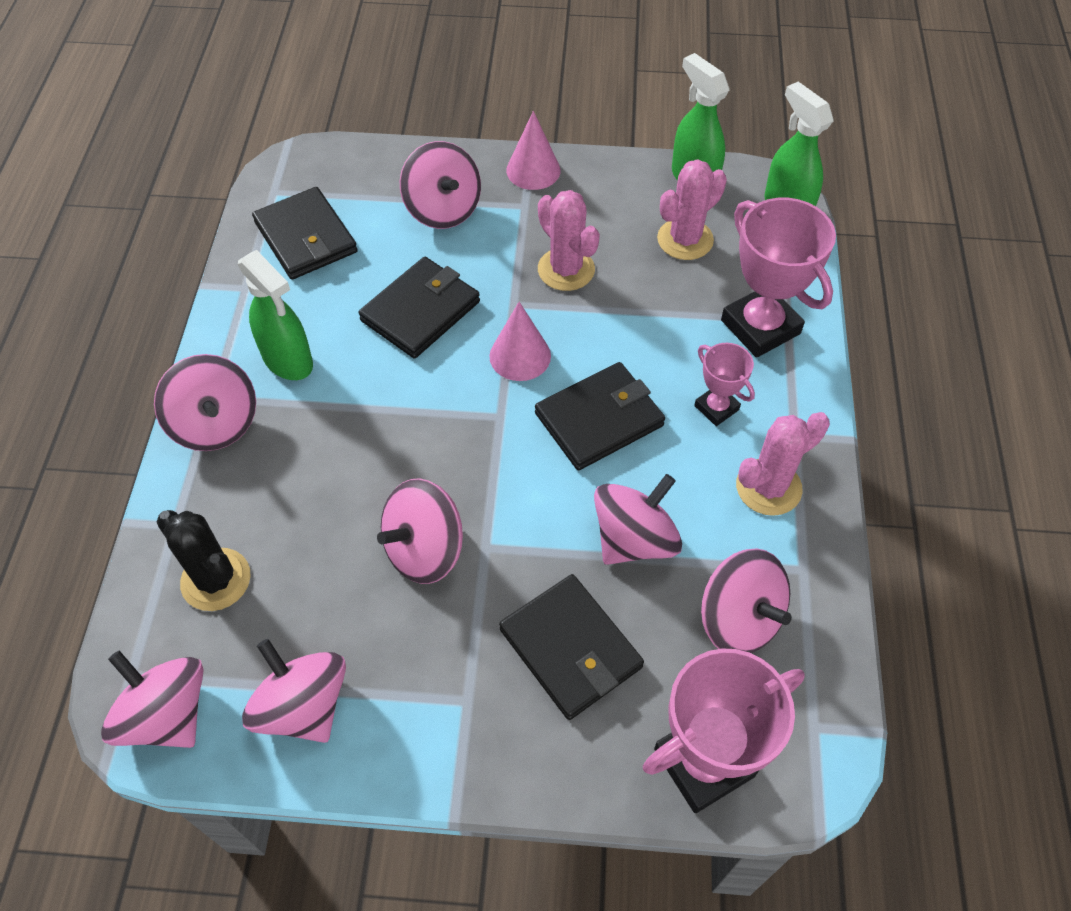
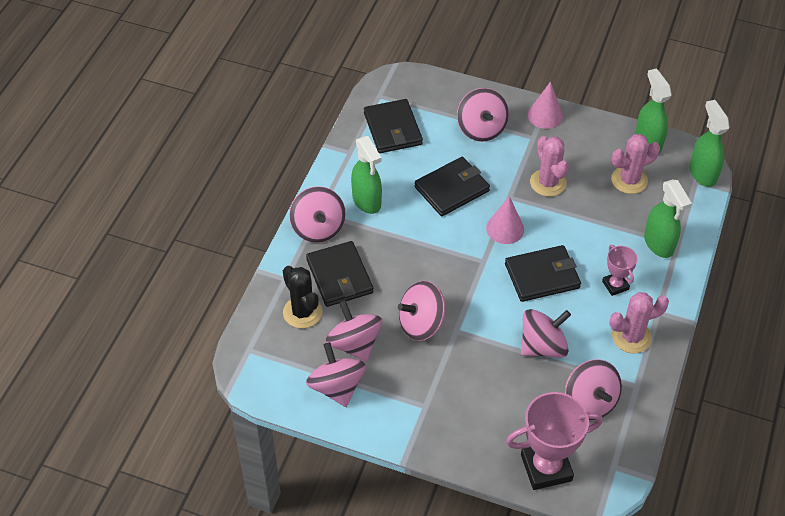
camera: 15 degrees right, 5 degrees down
pink spinning top [101,650,204,748] -> pink spinning top moved to [326,300,382,362]
black wallet [499,574,644,720] -> black wallet moved to [306,241,373,307]
pink trophy [721,198,836,358] -> green spray bottle [644,180,692,258]

